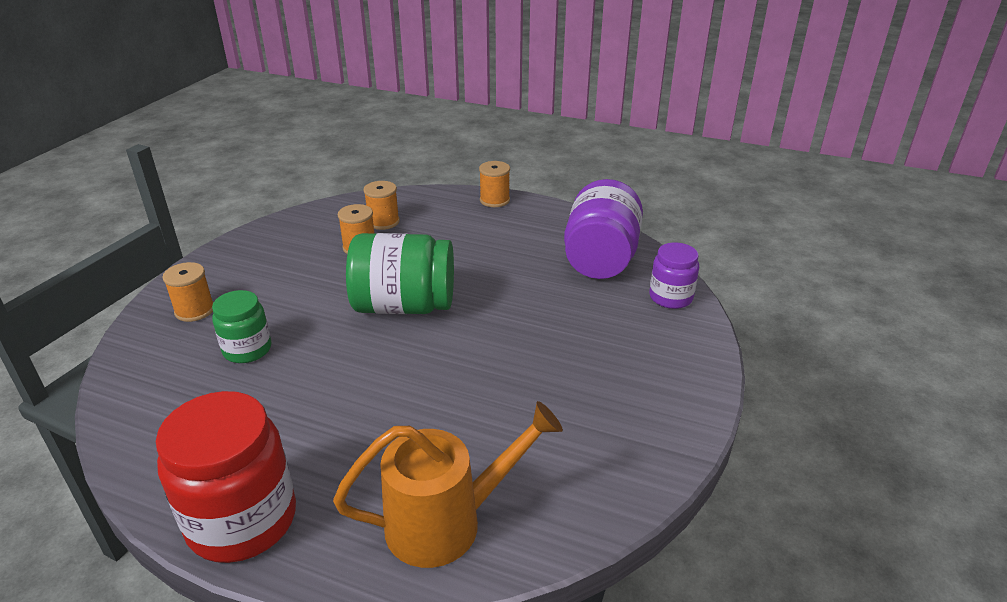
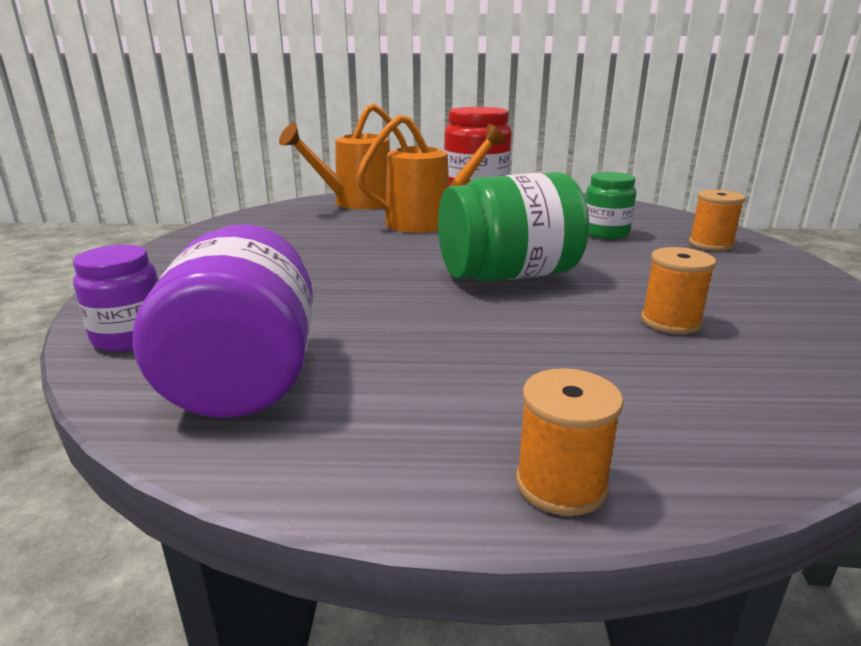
camera: 160 degrees right, 10 degrees down
orange spool [363,181,400,230] -> none
none -> orange watering can [356,115,506,233]

